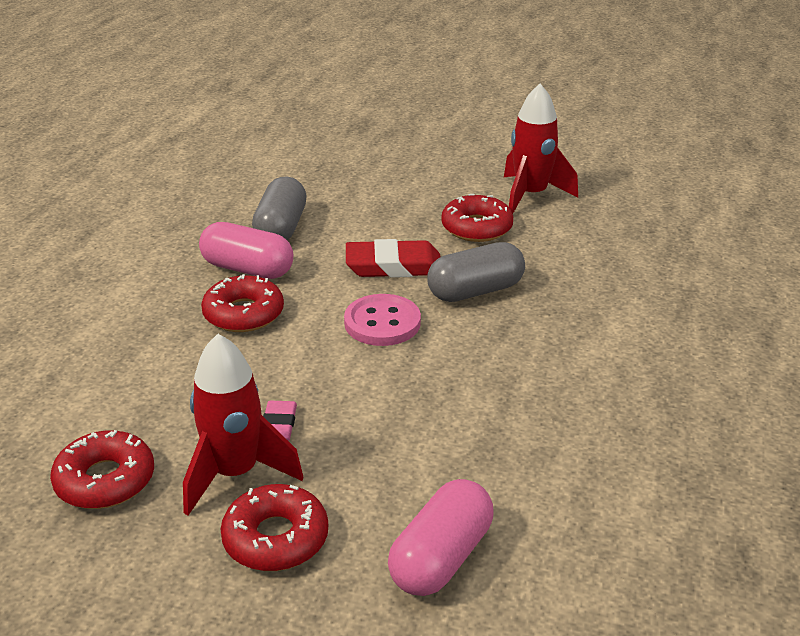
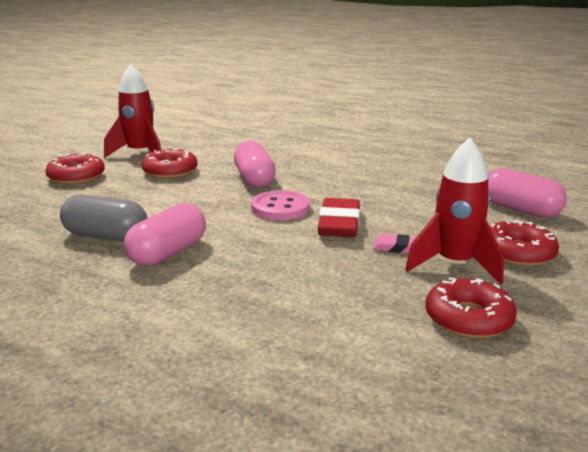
camera: 80 degrees left, 10 degrees down
red donut [201,274,284,332] -> red donut moved to [46,153,105,185]
red eraser [346,239,441,278] -> red eraser moved to [318,198,360,237]
grey capsule [427,242,525,302] -> pink capsule [234,140,276,188]

